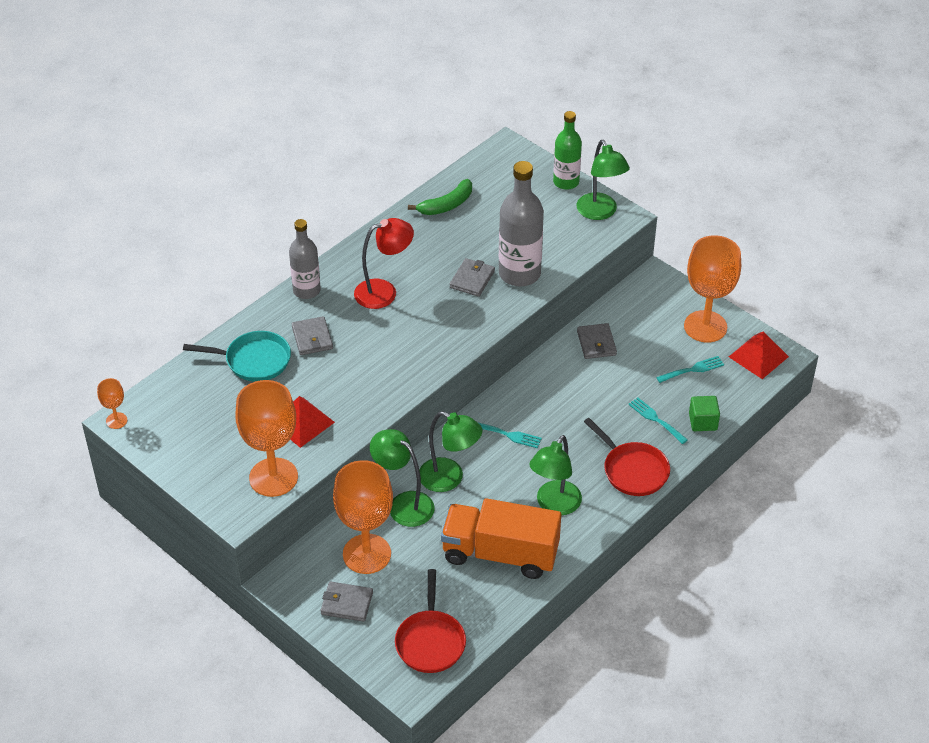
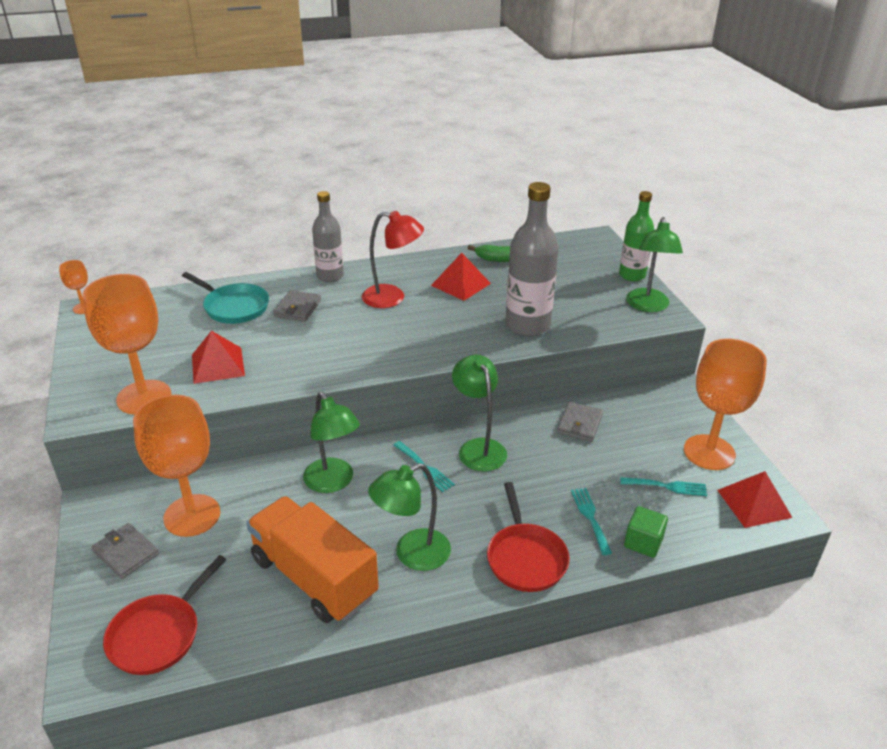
camera: 30 degrees right, 10 degrees down
green lamp [370,429,435,527] -> green lamp moved to [452,355,507,471]
grey wallet [450,258,495,297] -> none
none -> red pyramid [431,253,491,301]

